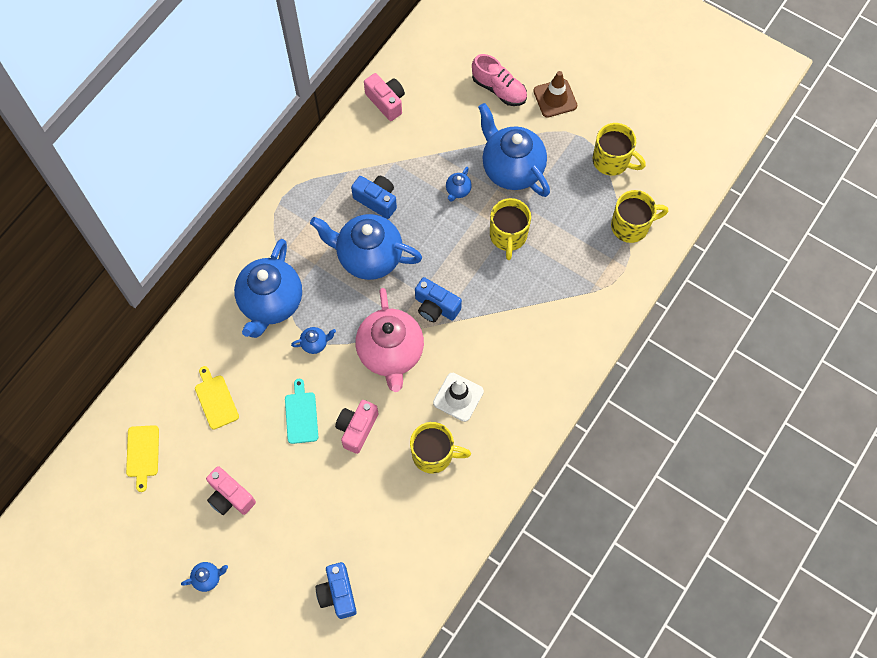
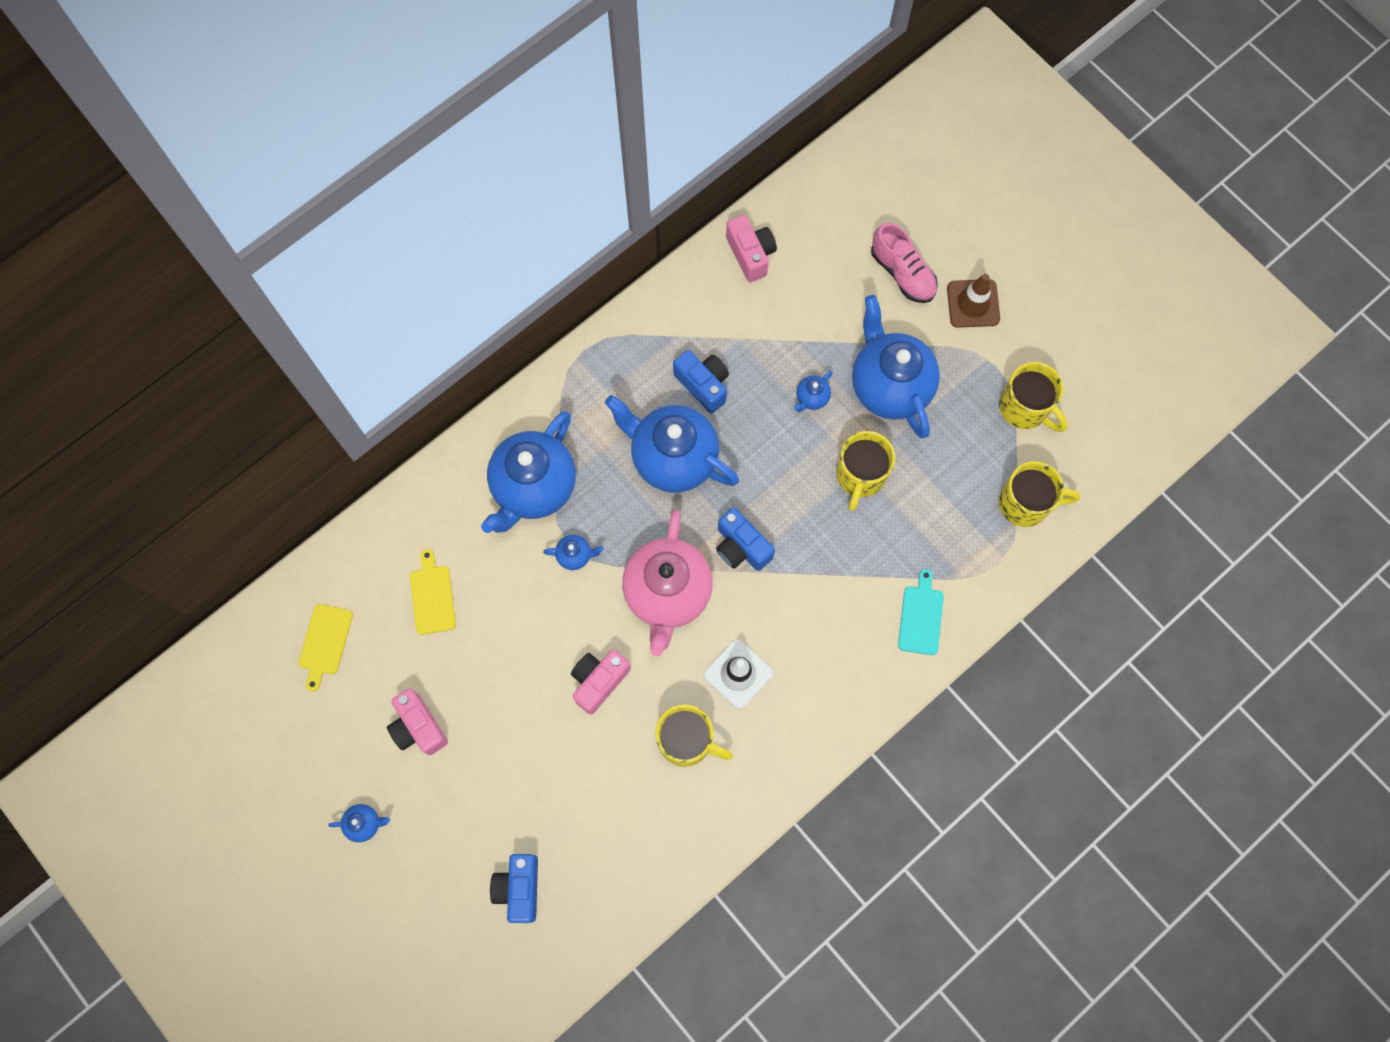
camera: 15 degrees right, 5 degrees up
turquoise cutting board [285,379,318,444] -> turquoise cutting board moved to [898,569,944,655]

